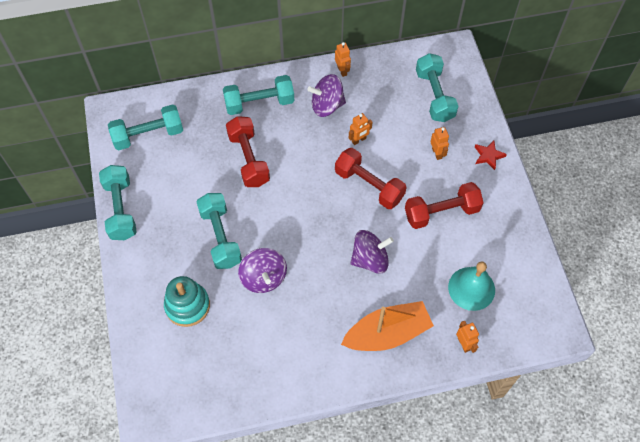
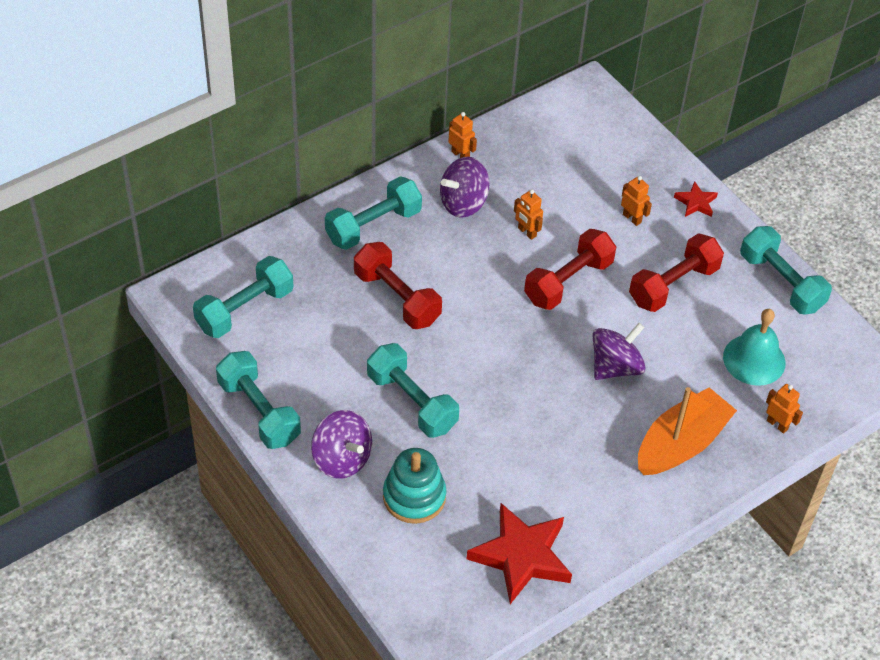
camera: 25 degrees left, 10 degrees down
purple spinning top [238,248,287,293] -> purple spinning top moved to [311,410,372,479]
red dumbbell [335,148,407,209] -> red dumbbell turned 60 degrees counterclockwise [524,229,616,310]
orange robot [349,113,372,145] -> orange robot turned 105 degrees clockwise [514,189,543,240]
turquoise dumbbell [416,53,459,122] -> turquoise dumbbell moved to [740,226,832,315]
none -> red star [467,503,572,604]

